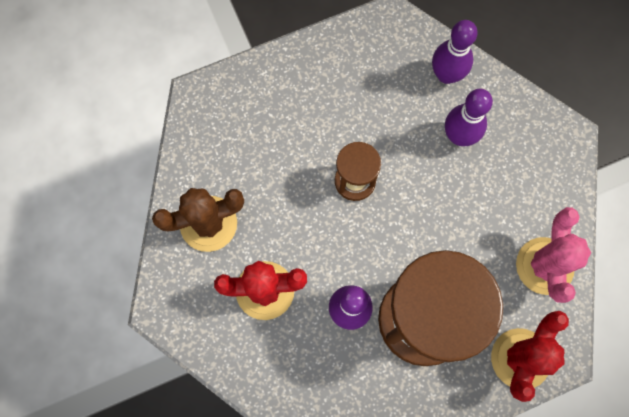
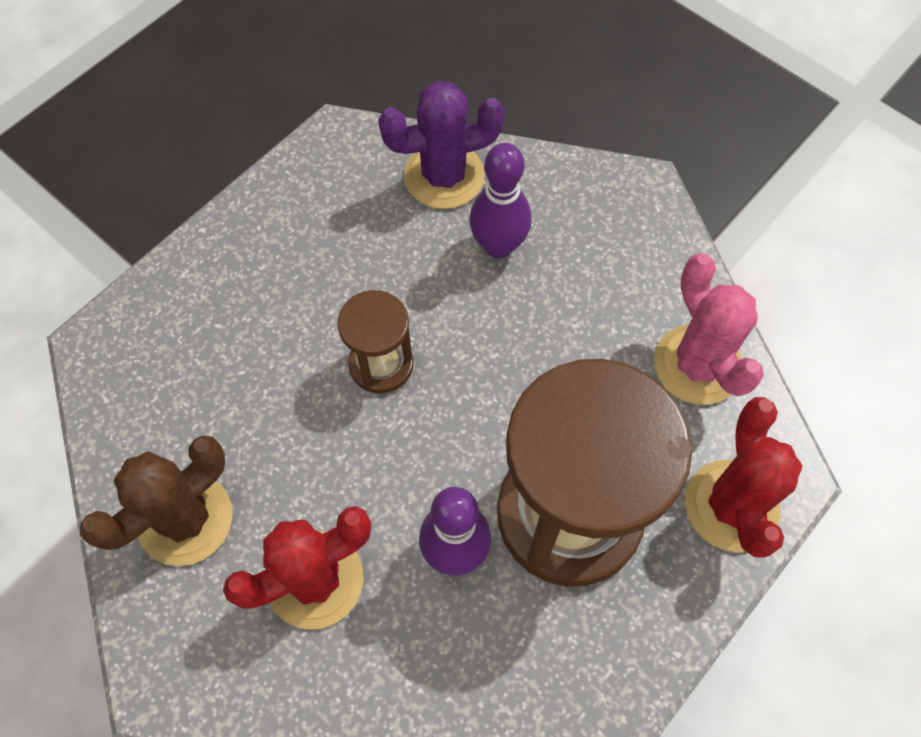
camera: 25 degrees left, 10 degrees down
purple bowling pin [432,20,478,84] -> purple cactus [378,81,505,209]

